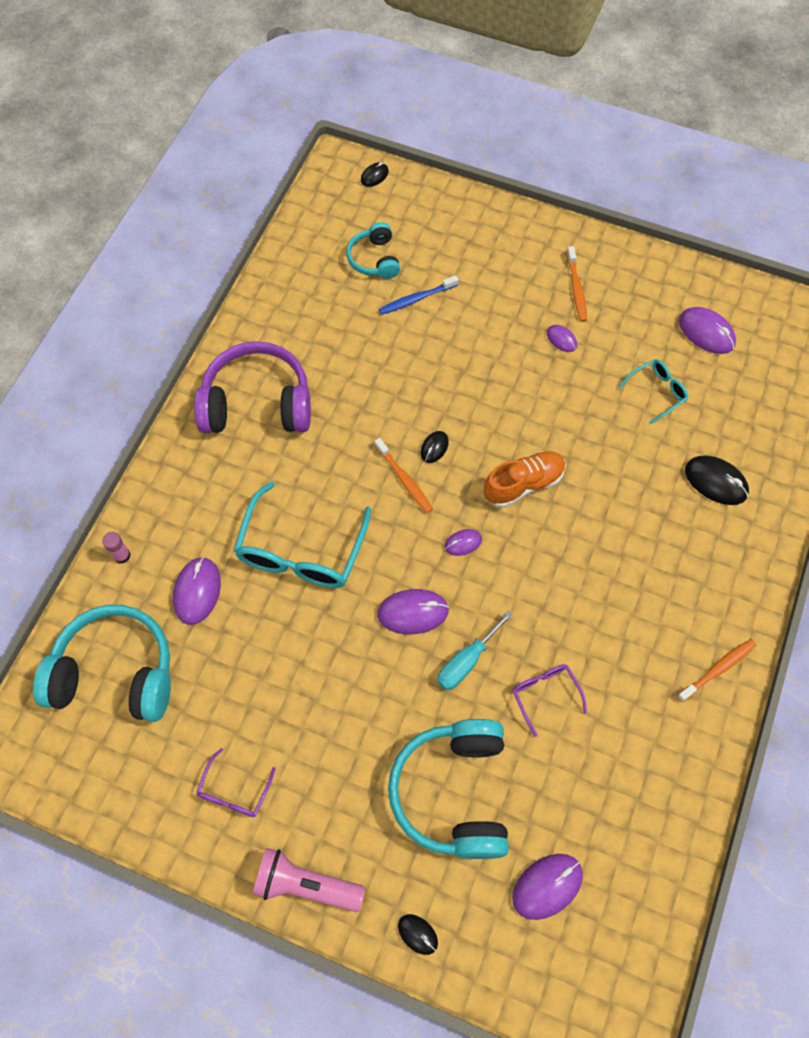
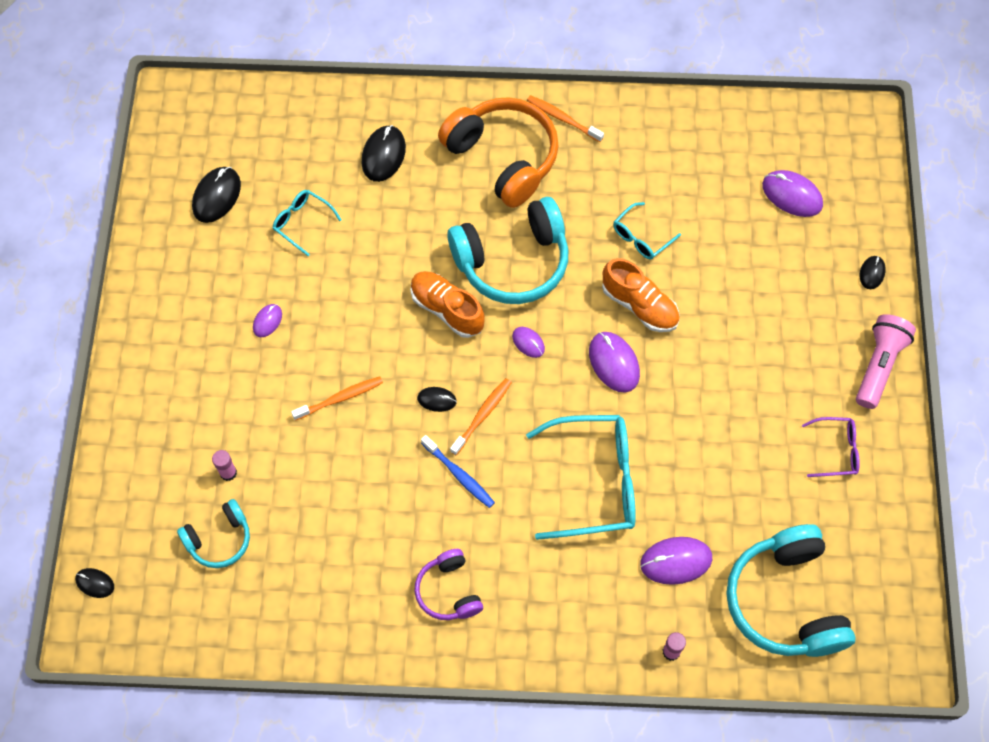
camera: 110 degrees left, 0 degrees up
purple headphones [194,341,311,433] -> purple headphones [414,549,483,620], size x0.54
pink flashlight [253,848,365,912] -> pink flashlight turned 150 degrees counterclockwise [856,314,916,409]
blue toothbrush [379,275,459,315] -> blue toothbrush moved to [421,435,495,508]
turquoise headphones [388,719,509,859] -> turquoise headphones moved to [447,197,568,304]
turquoise screwdriver [437,611,513,690] -> orange shoe [602,258,679,332]
purple glasses [512,664,587,737] -> turquoise glasses [613,202,681,260]
orange toothbrush [567,246,587,322] -> orange toothbrush moved to [291,376,383,421]
purple mouse [679,307,736,354] -> black mouse [192,167,241,223]
none -> pink glue stick [212,450,237,481]
none -> orange headphones [438,97,559,208]

